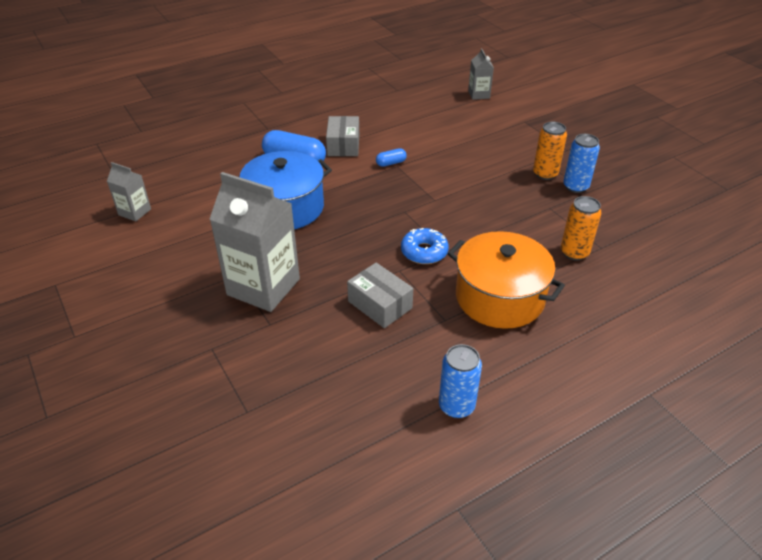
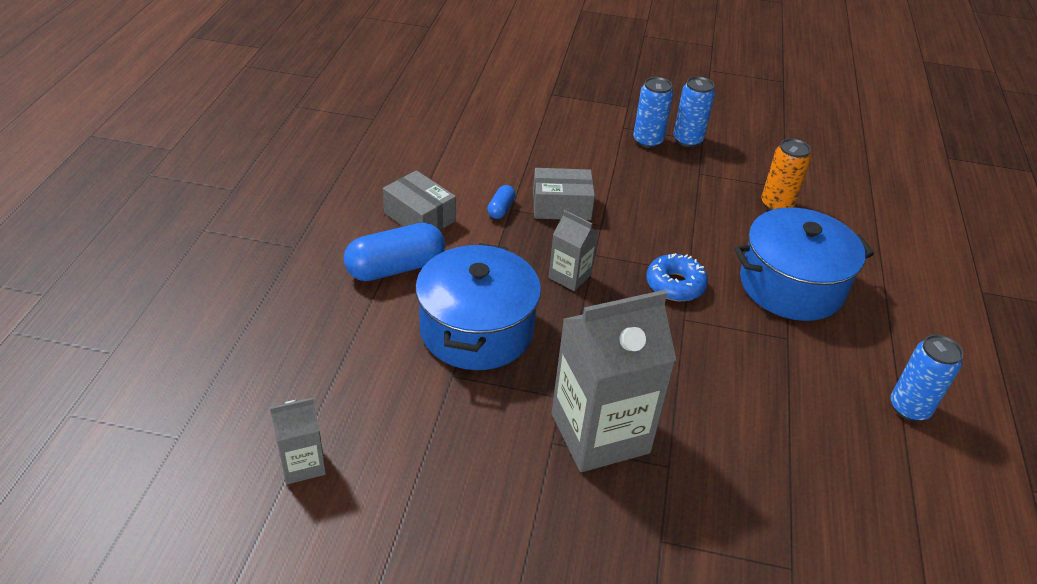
camera: 50 degrees left, 0 degrees up
grey box [347,263,413,328] -> grey box moved to [533,168,595,220]
orange pot [448,231,565,329] -> blue pot [734,208,874,321]
grey carton [468,48,494,100] -> grey carton moved to [549,210,598,291]
orange can [533,122,567,180] -> blue can [633,77,673,148]

